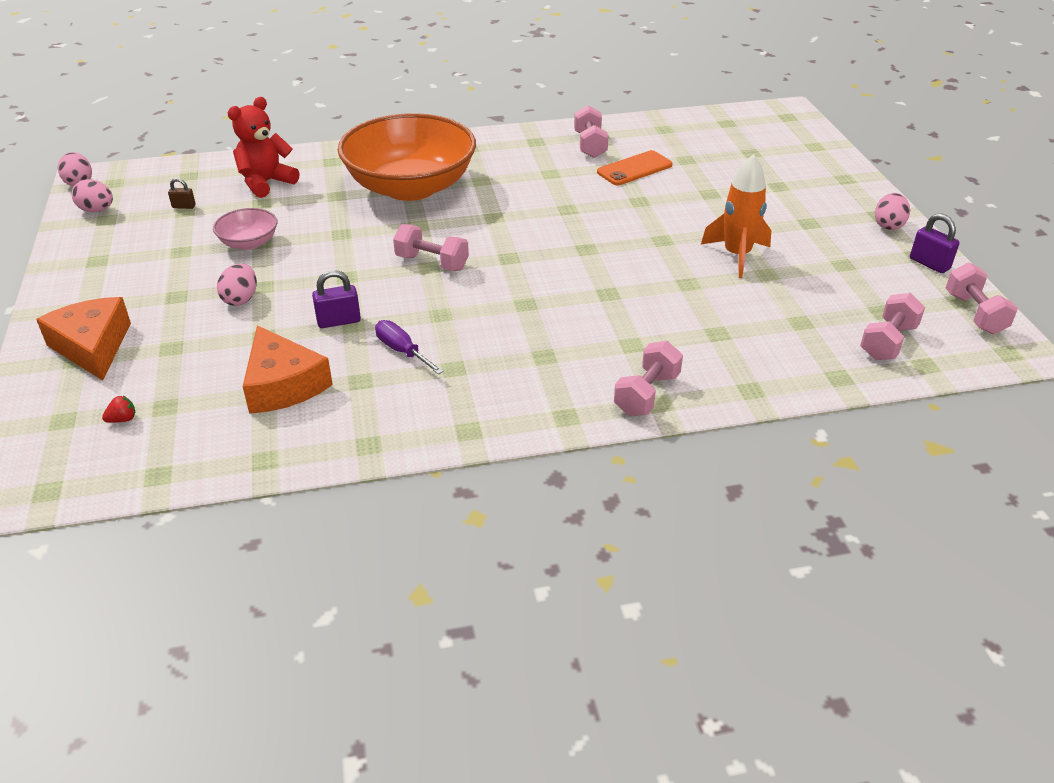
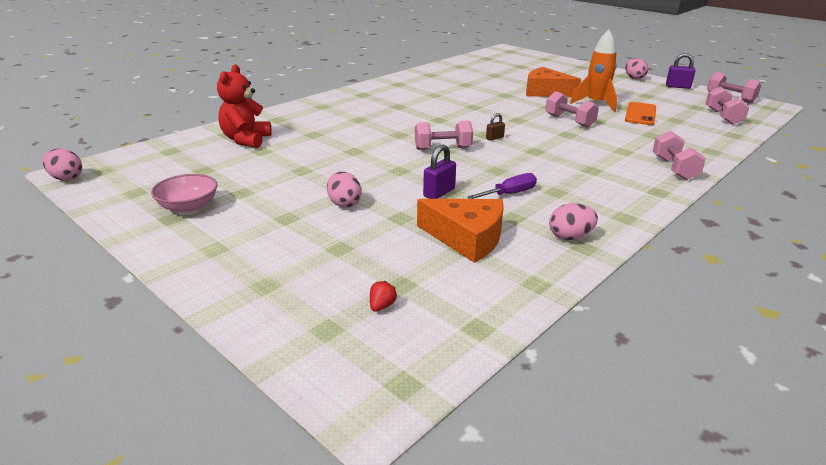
camera: 35 degrees left, 10 degrees down
orange cheese [36,297,131,381] -> orange cheese moved to [526,67,581,97]
pink egg [72,179,113,212] -> pink egg moved to [549,203,598,240]
brown padlock [168,178,196,209] -> brown padlock moved to [486,113,505,141]
pink bowl [213,208,277,250] -> pink bowl moved to [151,174,218,213]
orange bowl [338,113,476,201] -> none
purple screwdriver [375,320,444,375] -> purple screwdriver turned 135 degrees clockwise [467,173,537,199]
pink dumbbell [574,106,608,158] -> pink dumbbell moved to [545,91,599,128]
orange phone [597,150,673,185] -> orange phone moved to [625,102,656,125]

